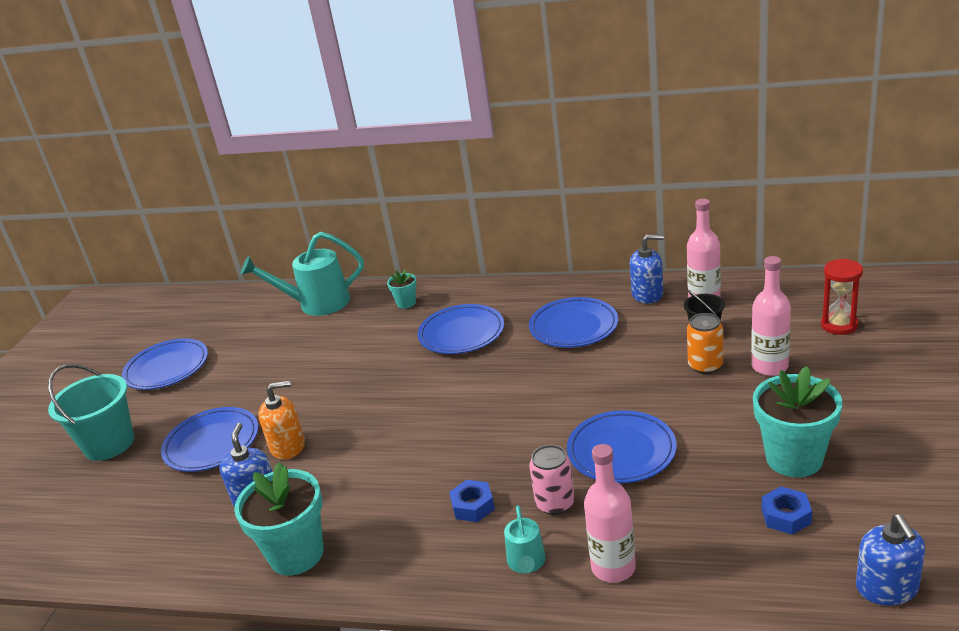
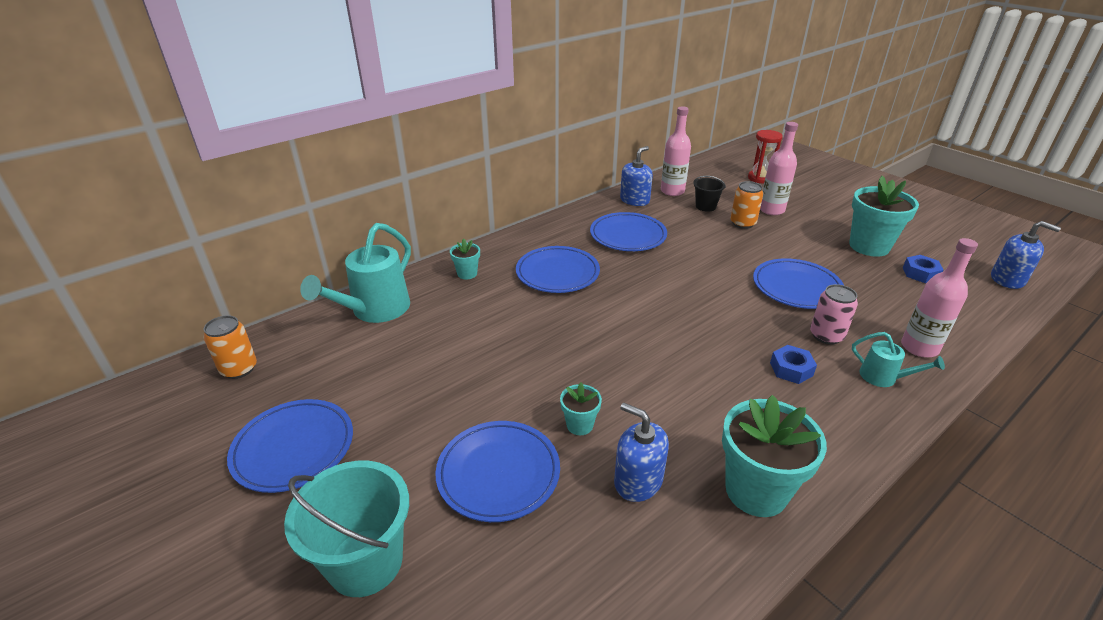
camera: 55 degrees left, 5 degrees up
orange soap dispenser [258,380,305,460] -> turquoise flower pot [560,382,602,435]
none -> orange can [203,315,257,379]

